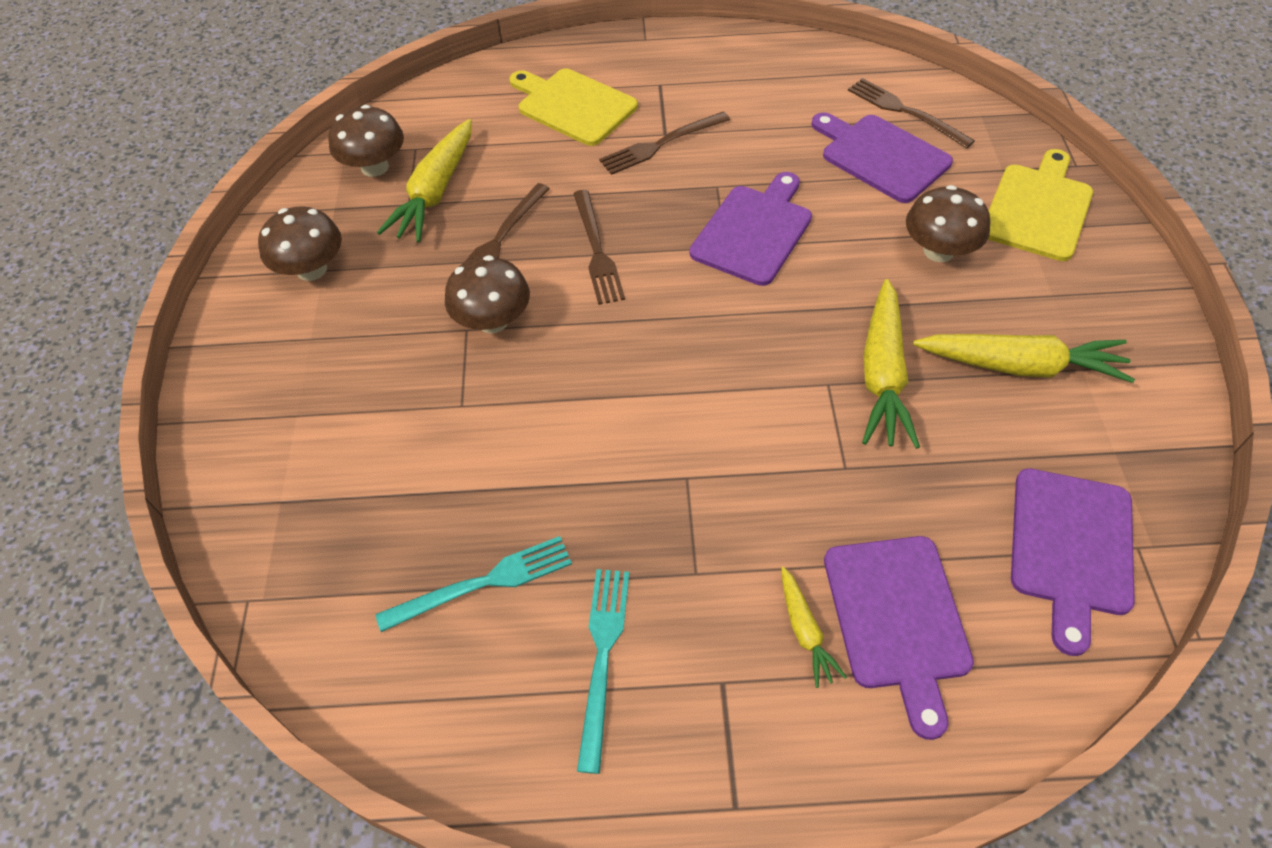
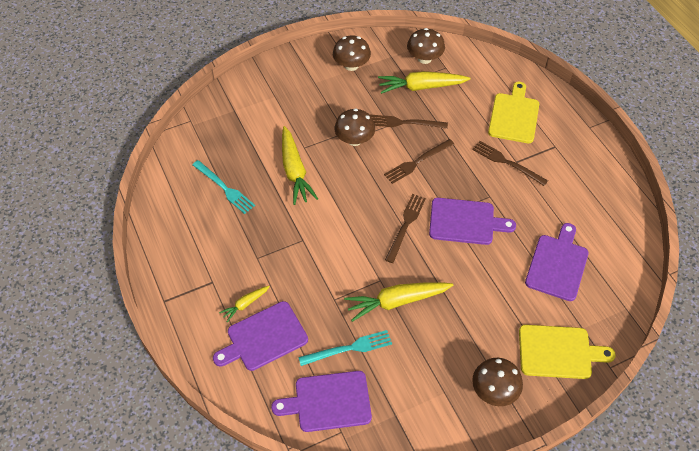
camera: 65 degrees right, 0 degrees up
turquoise fork [577,569,629,774] -> turquoise fork moved to [298,330,392,366]
brown fork [848,78,975,148] -> brown fork moved to [385,194,426,263]
brown mushroom [906,185,991,262] -> brown mushroom moved to [472,358,523,406]
yellow carrot [913,334,1135,383] -> yellow carrot moved to [282,126,318,205]

